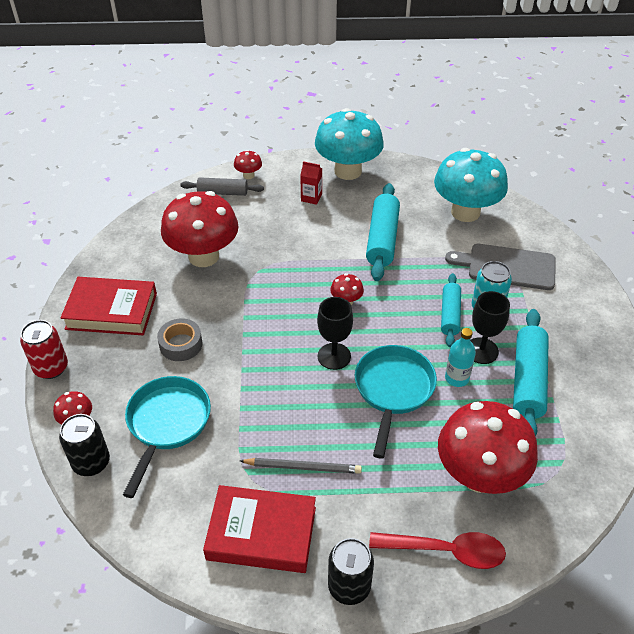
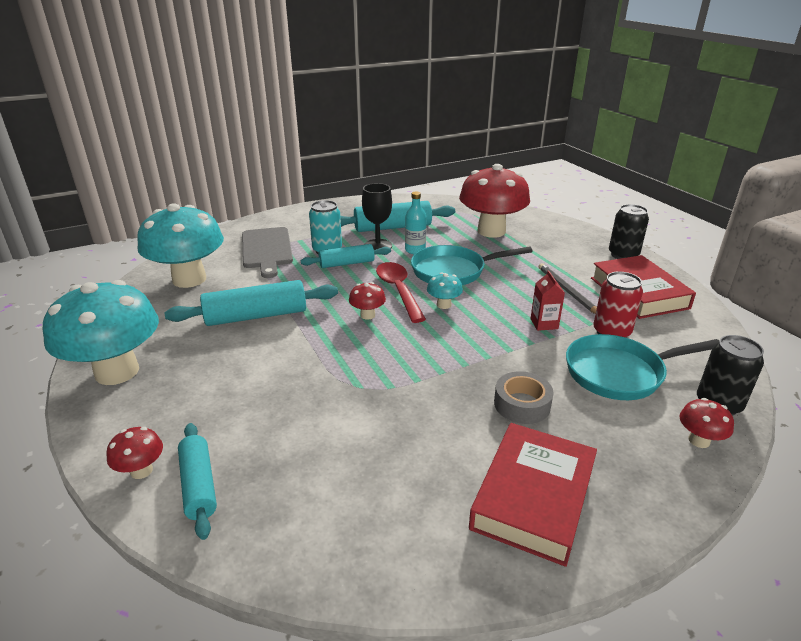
camera: 115 degrees left, 15 degrees down
red can [20,320,68,379] -> red can moved to [593,271,643,338]
red book [61,277,157,335] -> red book turned 45 degrees clockwise [469,423,597,567]
red mushroom [161,191,239,267] -> none
grey rolling pin [180,177,264,196] -> turquoise rolling pin [178,423,217,540]
red carton [300,161,322,205] -> red carton moved to [530,270,565,331]
black goblet [317,297,353,370] -> turquoise mushroom [427,272,463,309]
red spoon [369,532,506,569] -> red spoon moved to [376,262,426,323]

